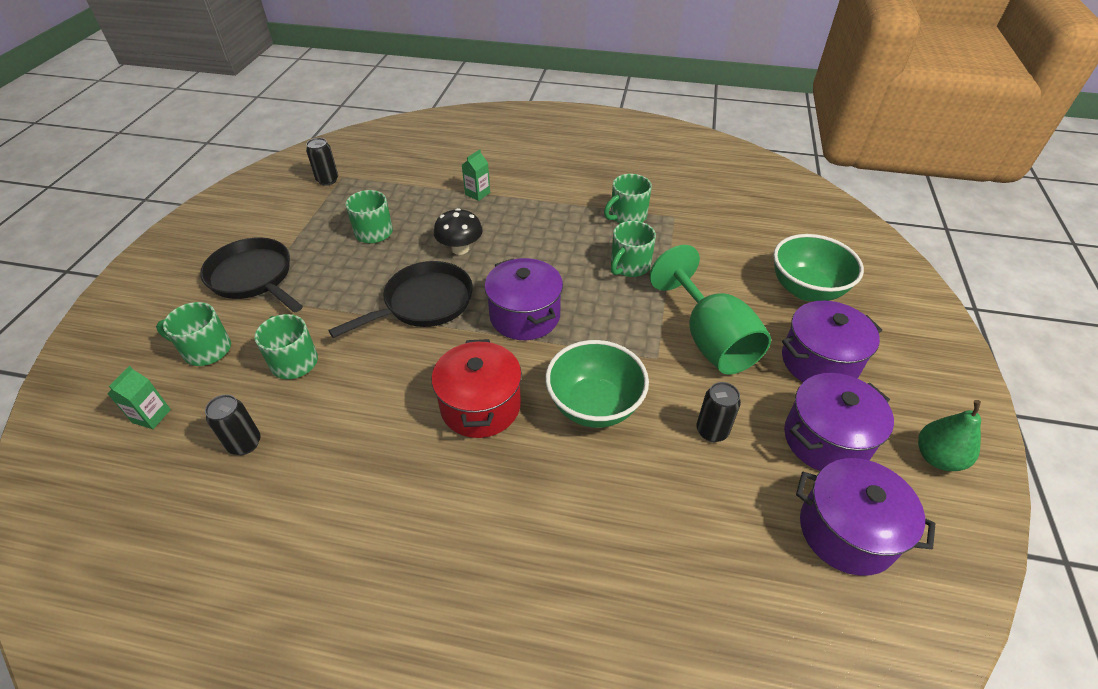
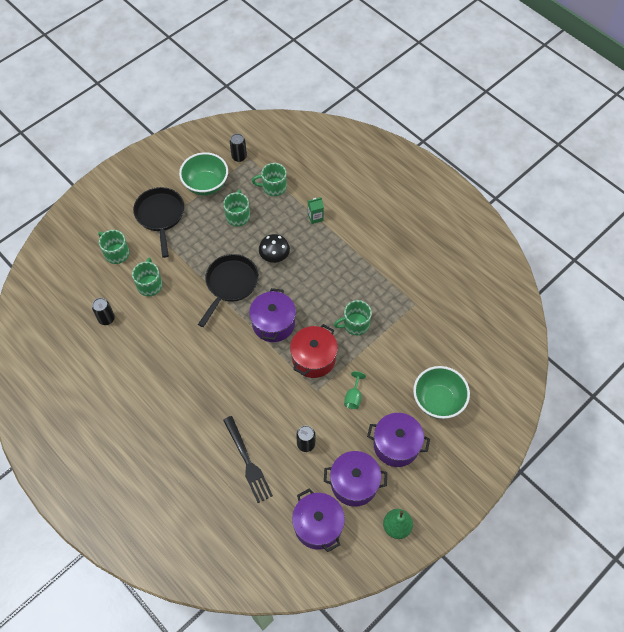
camera: 35 degrees right, 15 degrees up
green carton [107,366,171,429] -> none
black pan [328,261,473,338] -> black pan turned 60 degrees counterclockwise [198,254,259,327]
red pot [432,339,522,438] -> red pot moved to [290,324,338,378]
green bowl [545,340,649,428] -> green bowl moved to [179,152,228,196]
green mug [604,174,652,223] -> green mug moved to [252,163,287,196]
green goblet [649,245,771,374] -> green goblet [344,371,366,409], size x0.43
none -> black fork [223,416,273,503]

